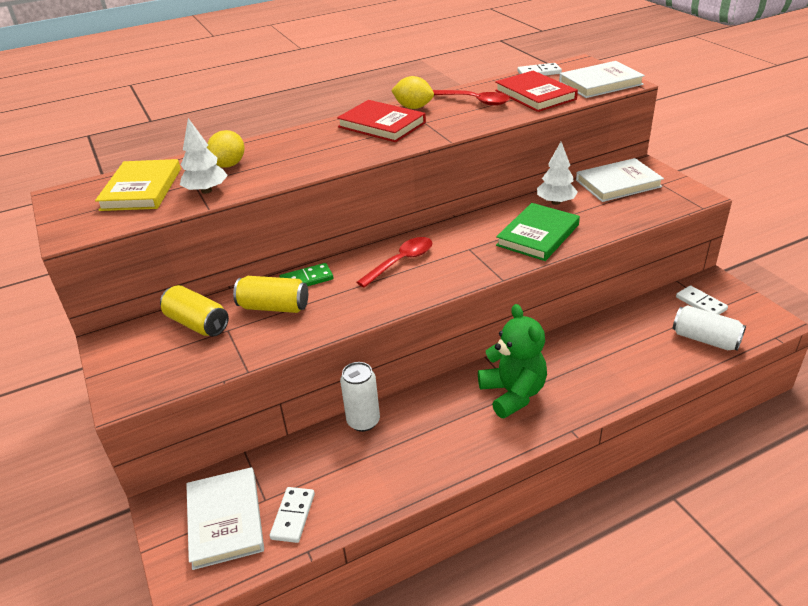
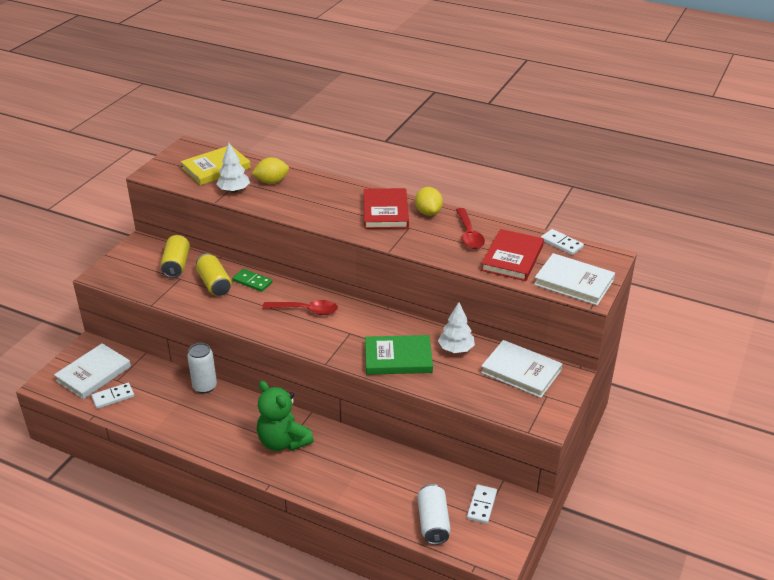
camera: 50 degrees right, 0 degrees up
green teddy bear [478,304,547,418] -> green teddy bear turned 105 degrees clockwise [257,381,314,451]

